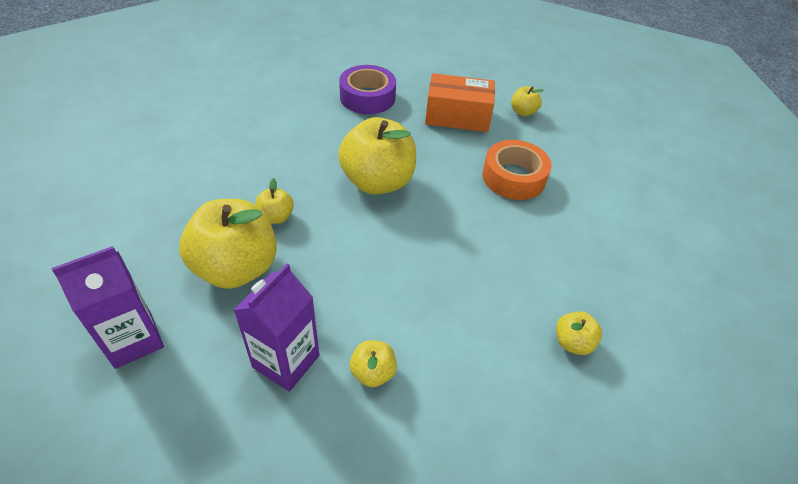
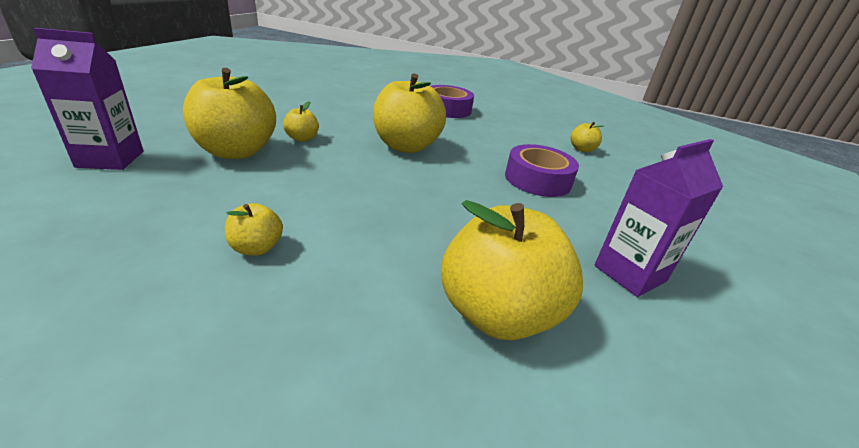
camera: 25 degrees right, 15 degrees down
purple carton [234,263,319,392] -> purple carton moved to [594,139,723,297]
orange box [425,73,495,132] -> none
orange tape [482,140,552,200] -> purple tape [505,144,579,197]
yellow apple [556,311,602,355] -> yellow apple [441,200,583,340], size x2.18

